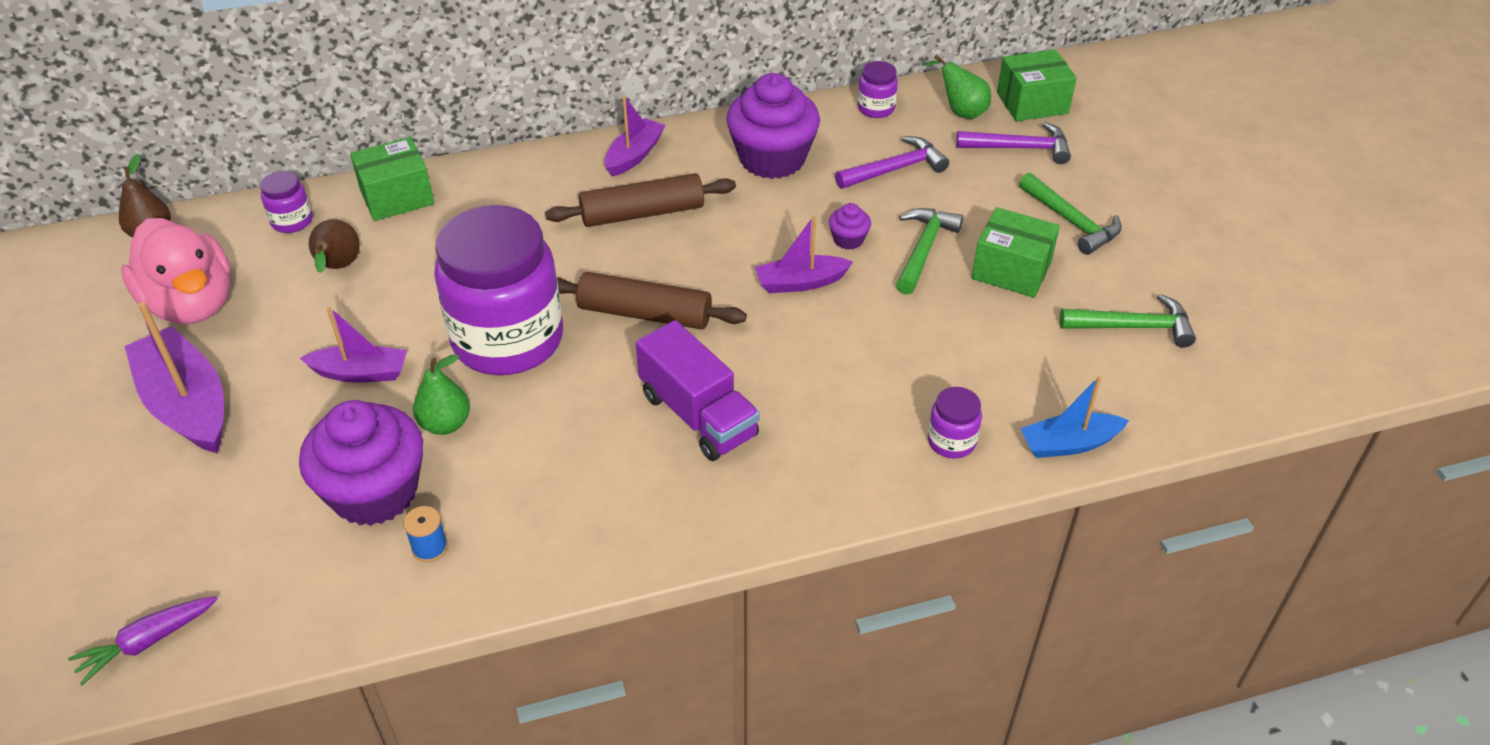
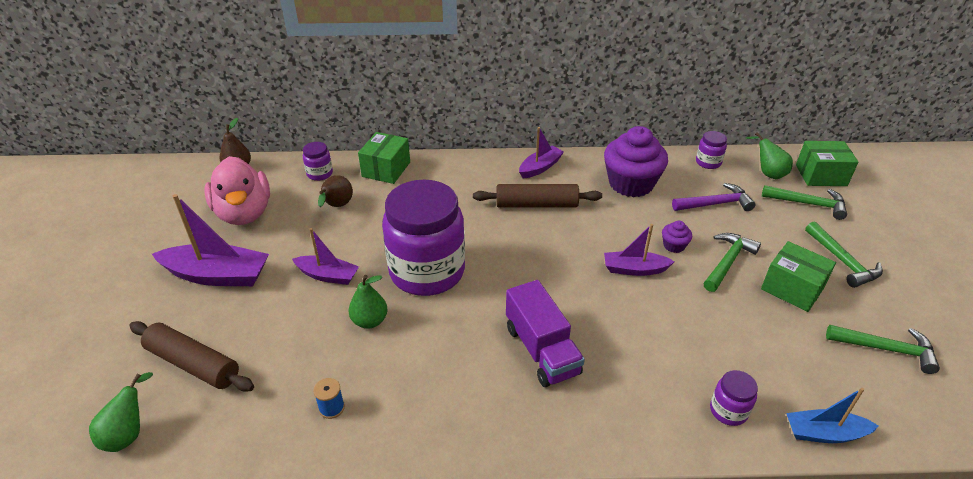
camera: 15 degrees right, 5 degrees down
purple carrot [68,596,218,685] -> green pear [89,372,153,452]
purple boat [124,302,224,454] -> purple boat turned 120 degrees clockwise [152,194,269,286]
purple cupcake [299,400,423,526] -> none
green box [350,137,434,221] -> green box turned 60 degrees counterclockwise [358,132,410,184]
brown rolling pin [557,272,747,330] -> brown rolling pin moved to [129,321,254,392]
purple hammer [956,122,1071,164] -> green hammer [762,185,847,220]

